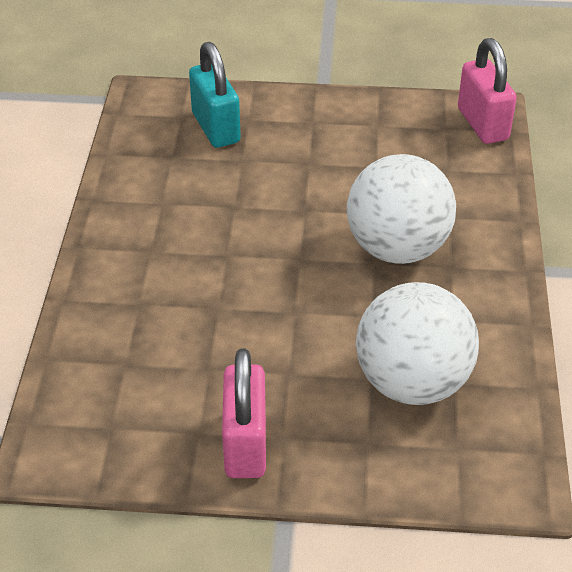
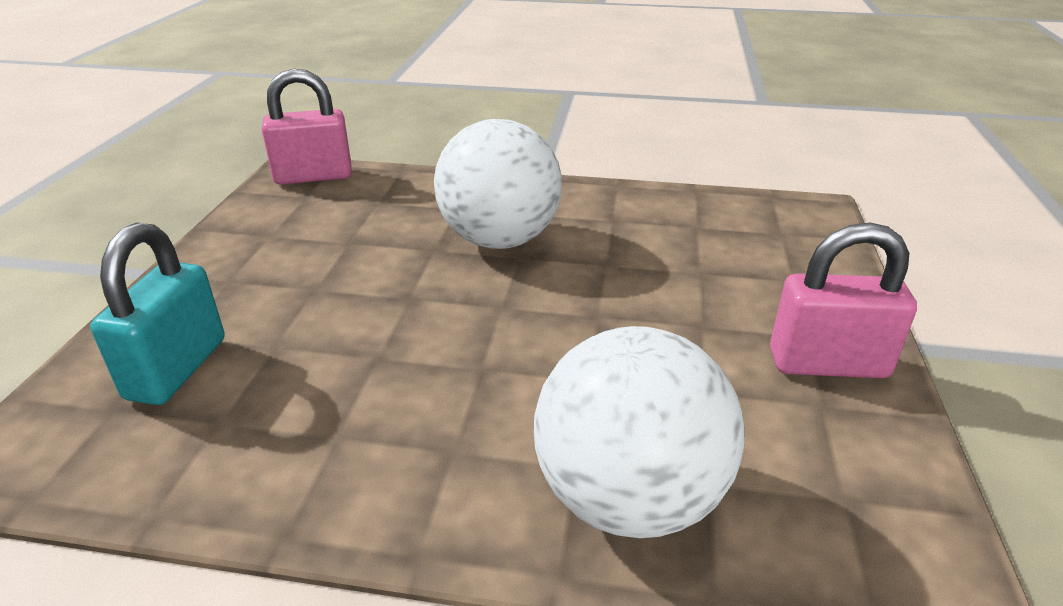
camera: 85 degrees left, 10 degrees down
turquoise padlock [189,42,241,148] -> turquoise padlock turned 60 degrees counterclockwise [91,222,224,405]
white ball [356,282,479,405] -> white ball moved to [534,326,745,538]

